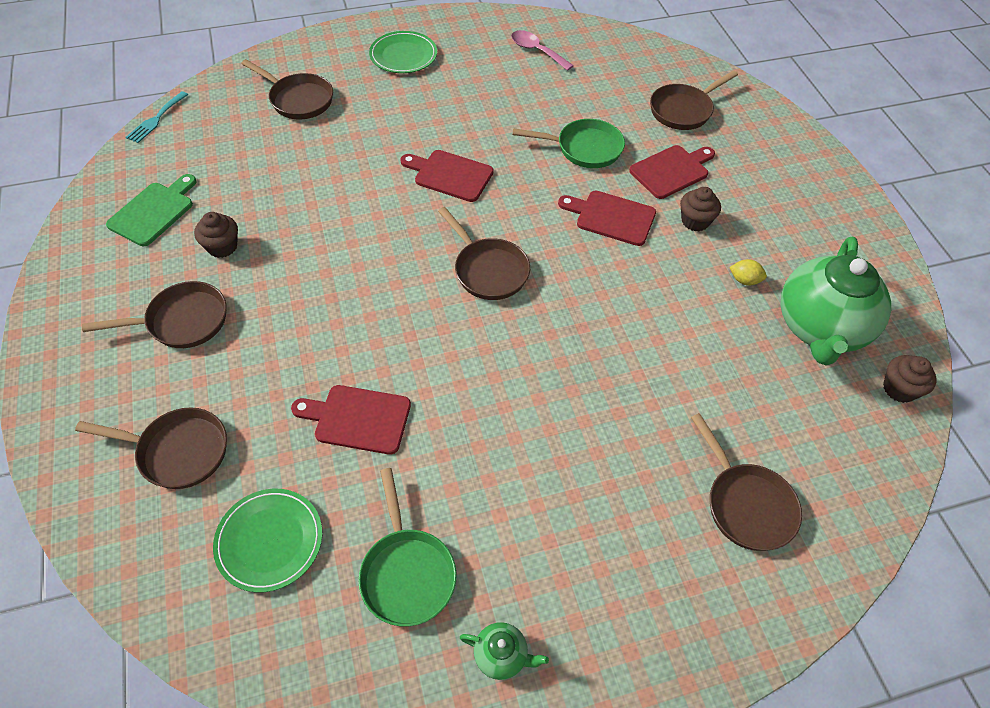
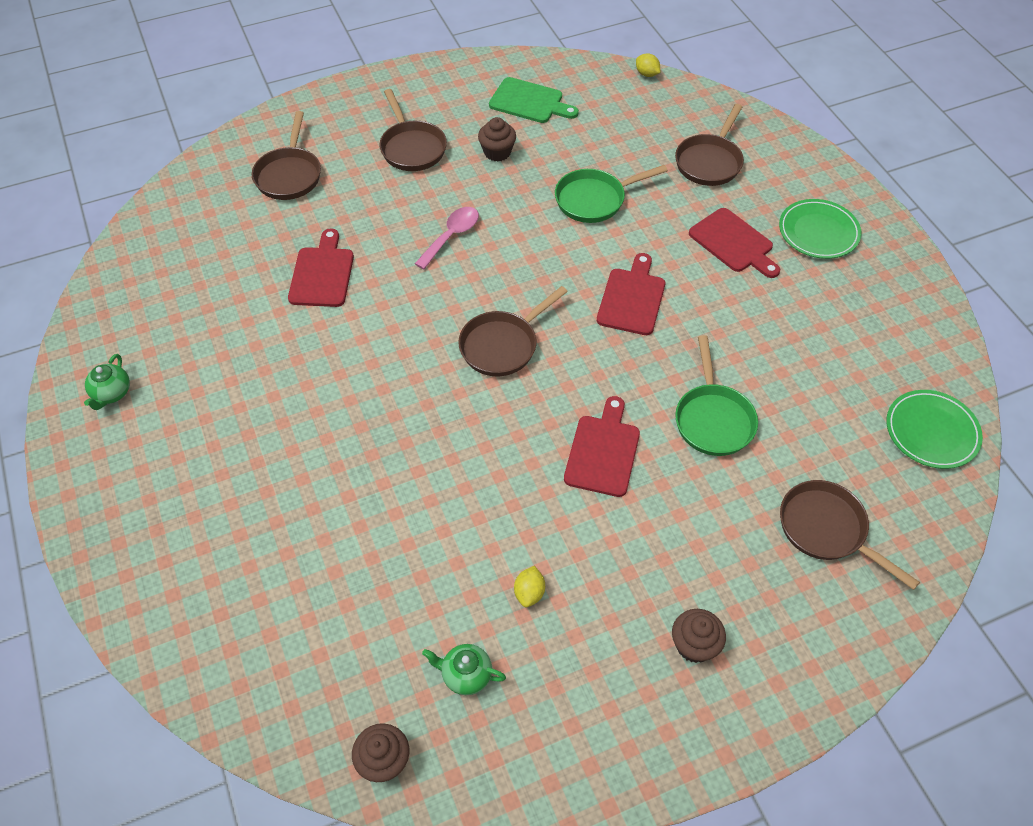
camera: 85 degrees right, 0 degrees up
turquoise fork [126,91,188,143] -> yellow lemon [636,54,660,77]
green plate [213,489,322,592] -> green plate moved to [886,390,983,469]
green pan [358,468,457,626] -> green pan moved to [555,165,668,223]
pink spoon [511,30,574,71] -> pink spoon moved to [415,207,479,269]
red cutting board [629,145,715,199] -> red cutting board moved to [689,208,780,278]
brown cupcake [680,187,721,231] -> brown cupcake moved to [672,609,726,663]
brown pan [691,413,802,551] -> none
green teapot [781,237,891,366] -> green teapot [422,644,506,695], size x0.41

